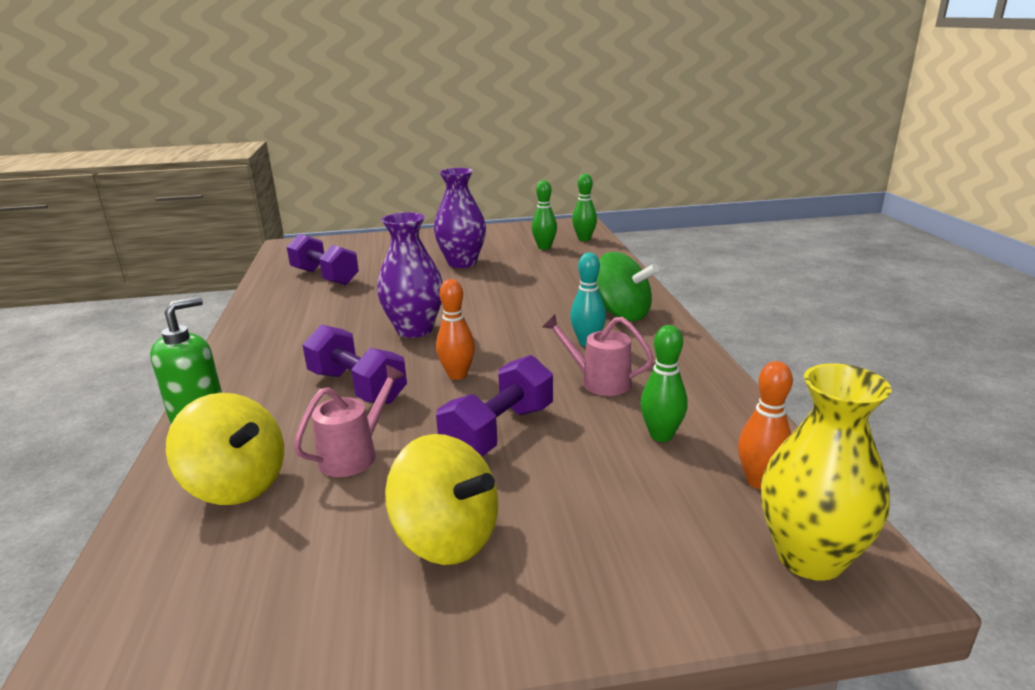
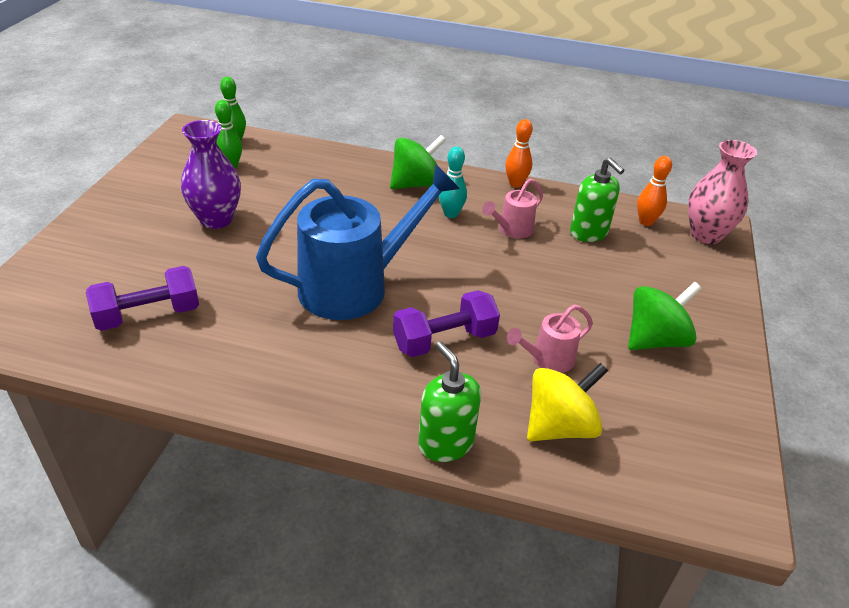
camera: 70 degrees left, 15 degrees up
pink watering can [293,365,405,477] -> pink watering can turned 90 degrees counterclockwise [507,305,593,373]
purple vase [377,212,443,338] -> blue watering can [256,164,460,320]
yellow spinning top [385,434,499,565] -> green spinning top [628,282,702,350]
orange bowling pin [436,279,475,380] -> orange bowling pin moved to [505,119,533,188]
purple dumbbell [436,355,553,456] -> none
green bowling pin [640,325,688,442] -> green soap dispenser [570,157,624,242]
yellow vase [761,364,892,581] -> pink vase [688,140,757,244]

